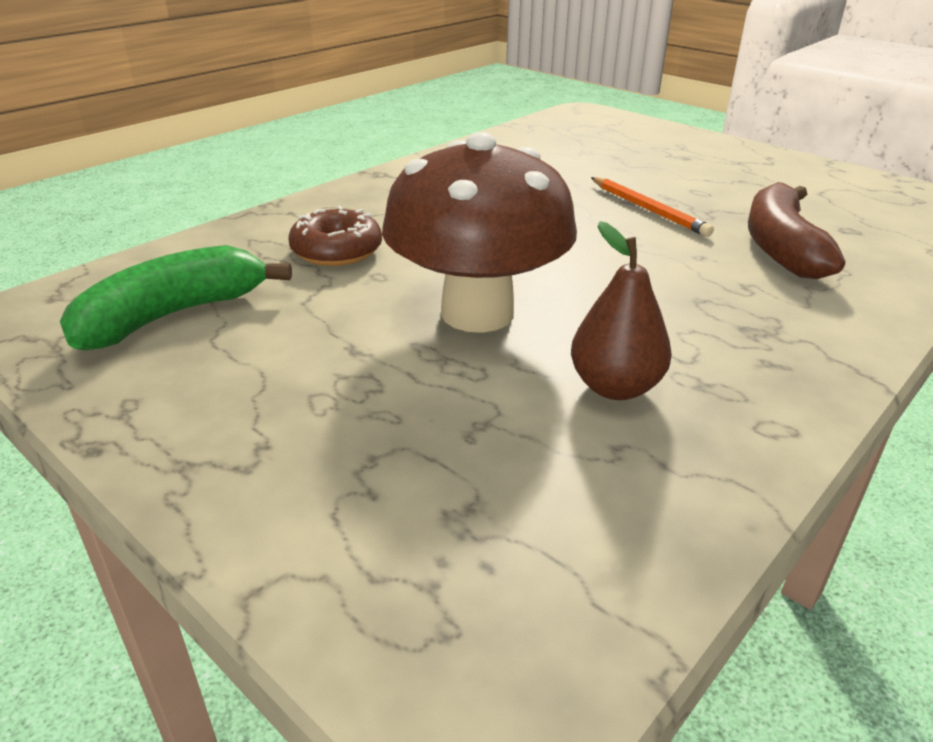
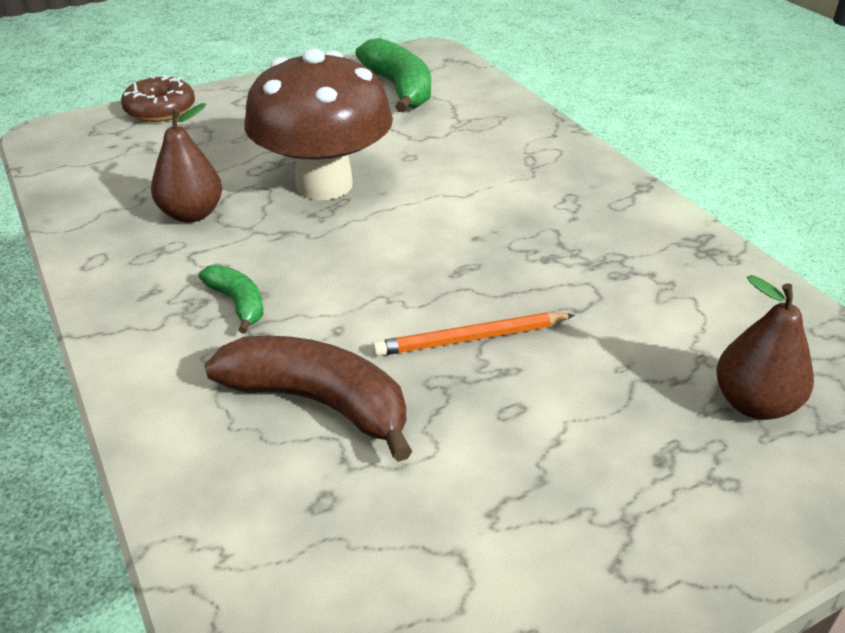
camera: 110 degrees right, 5 degrees up
brown donut [289,206,382,266] -> brown donut moved to [121,75,195,122]
none -> green banana [199,265,263,334]
none -> brown pear [716,275,814,420]

